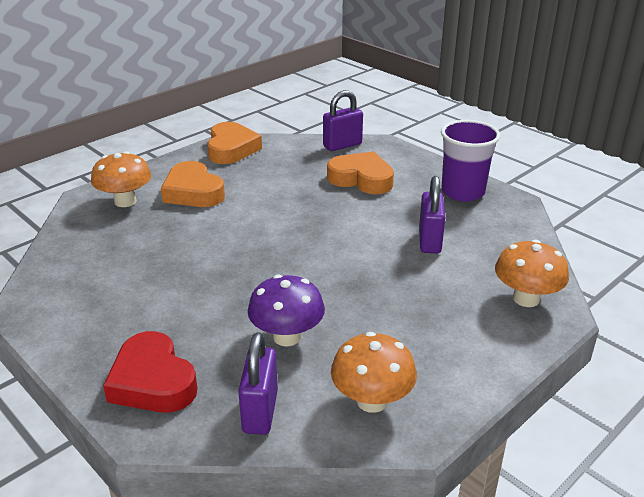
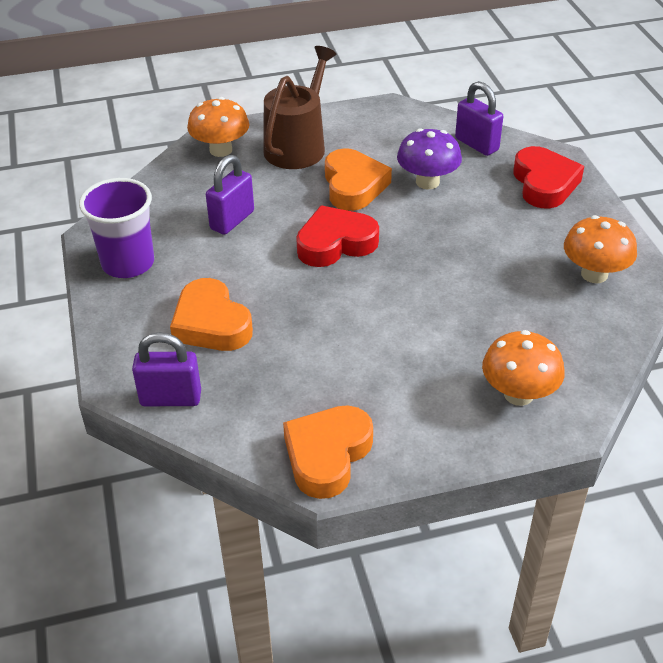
camera: 150 degrees left, 10 degrees up
orange heart [161,161,225,207] -> orange heart moved to [325,148,392,211]
purple padlock [238,332,278,435] -> purple padlock turned 75 degrees counterclockwise [455,81,503,156]
orange mushroom [331,332,417,413] -> orange mushroom moved to [564,215,637,283]
none -> brown watering can [263,46,336,169]
none -> red heart [296,205,379,267]

